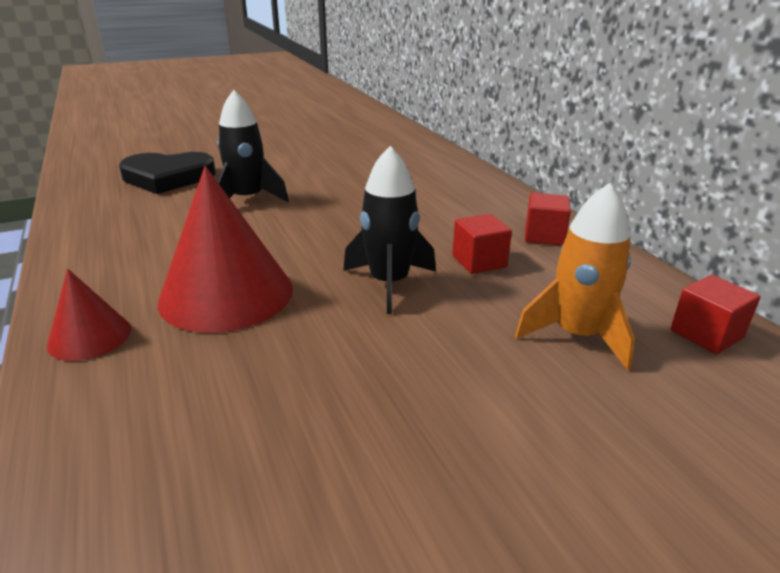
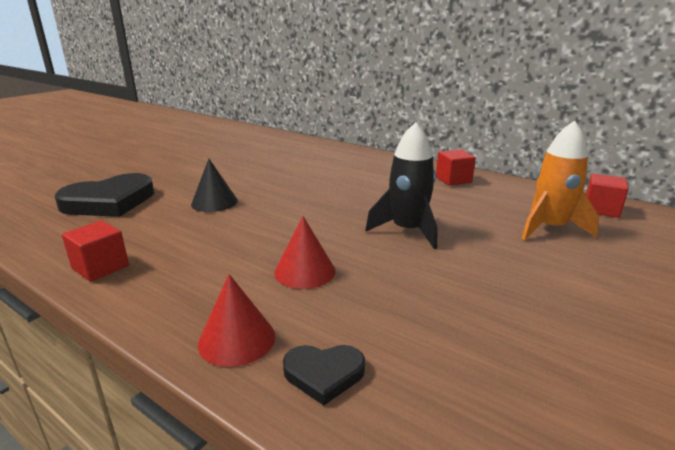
camera: 30 degrees left, 5 degrees down
red cone [158,166,293,333] -> red cone [275,216,336,289], size x0.52
black rocket [217,90,289,202] -> black cone [191,159,238,212]
red cube [452,214,512,274] -> red cube moved to [62,220,129,282]
none -> black heart [283,345,365,405]

